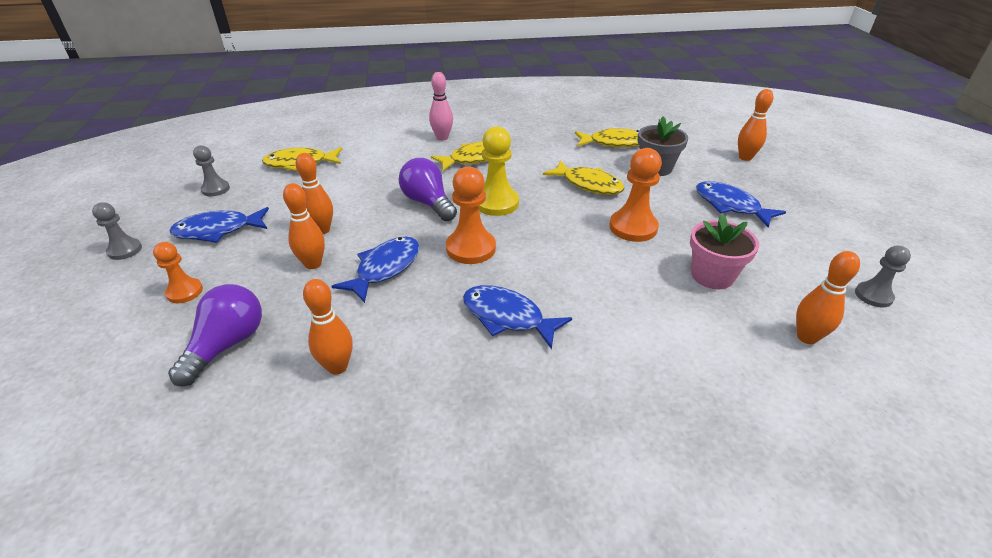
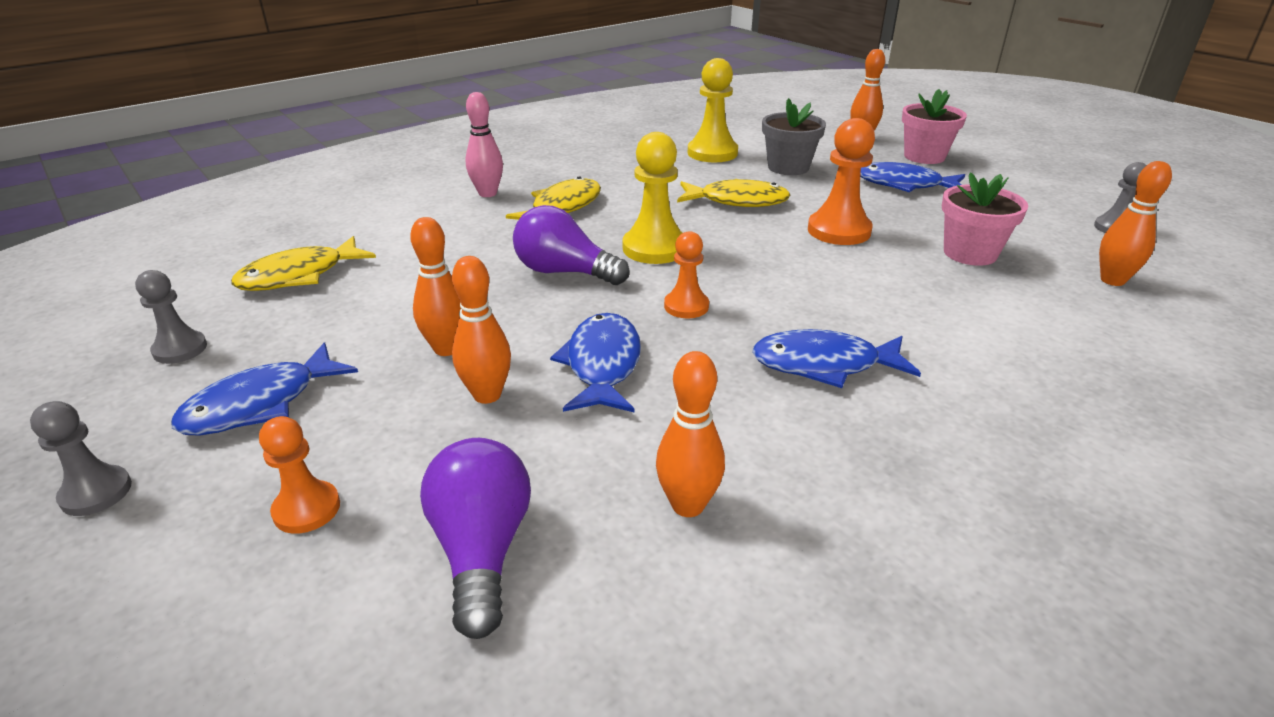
camera: 30 degrees left, 5 degrees down
orange pawn [446,166,496,264] -> orange pawn [664,231,709,318], size x0.61
yellow fish [575,128,639,148] -> yellow pawn [688,58,738,162]
none -> pink flower pot [902,89,967,164]

